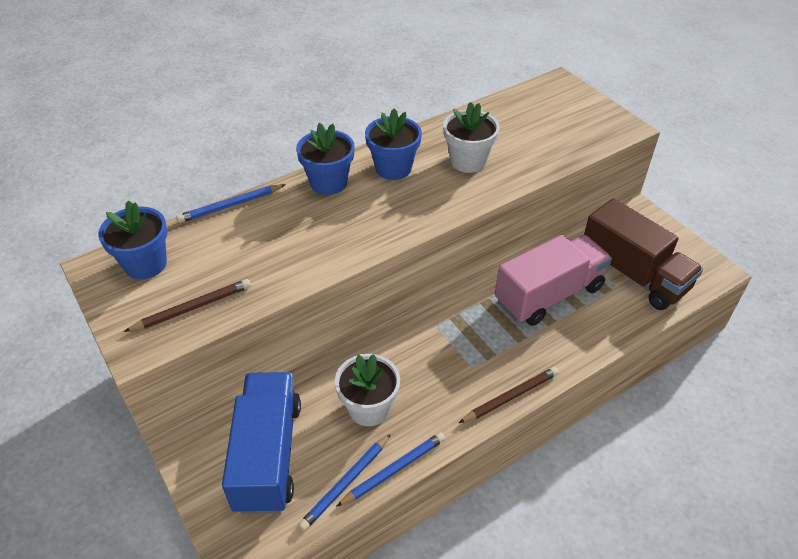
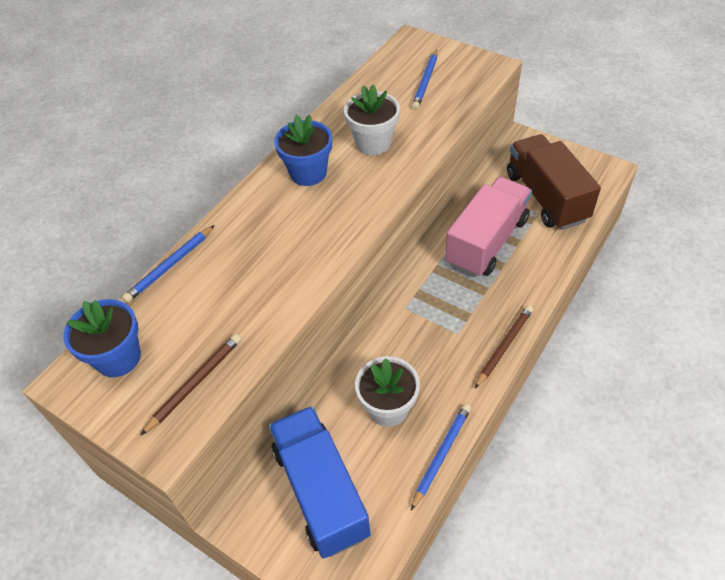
camera: 20 degrees left, 5 degrees up
blue flower pot [296,123,355,195] -> none
blue pencil [298,434,391,531] -> blue pencil moved to [412,49,437,110]
brown truck [584,198,703,310] -> brown truck turned 135 degrees counterclockwise [507,134,601,230]

